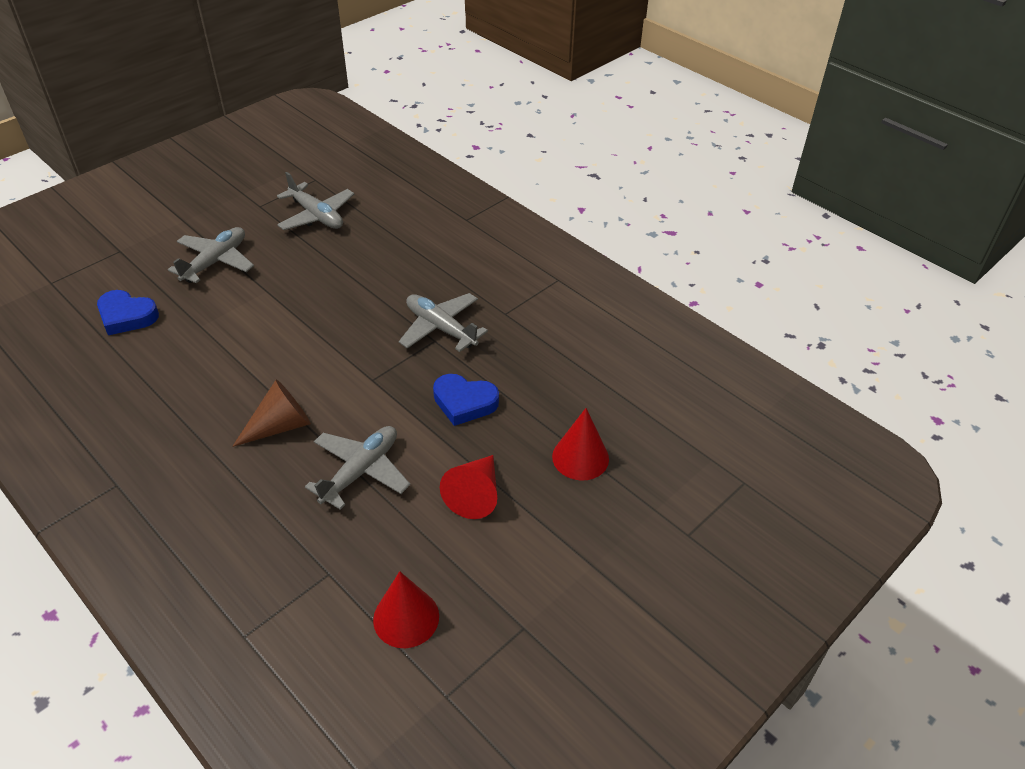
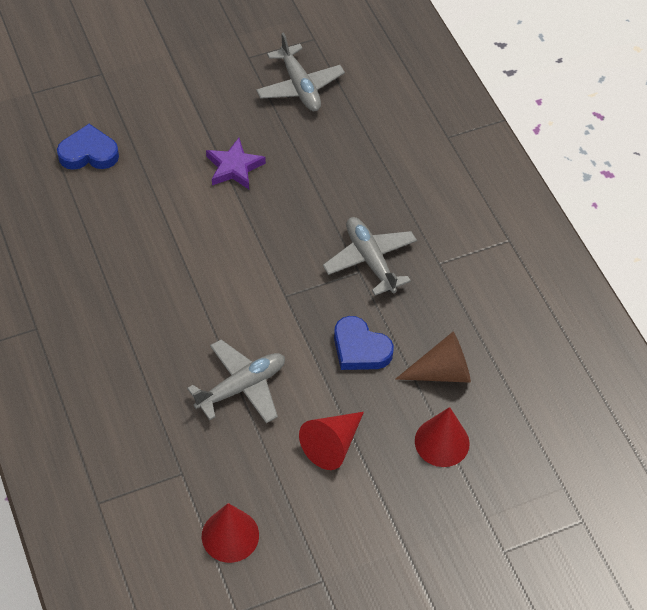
camera: 20 degrees right, 10 degrees up
blue heart [97,290,159,335] -> blue heart turned 135 degrees clockwise [57,124,119,170]
grey plane [168,227,254,283] -> none
brown cone [232,380,311,447] -> brown cone moved to [396,332,471,383]
none -> purple star [206,138,266,189]

